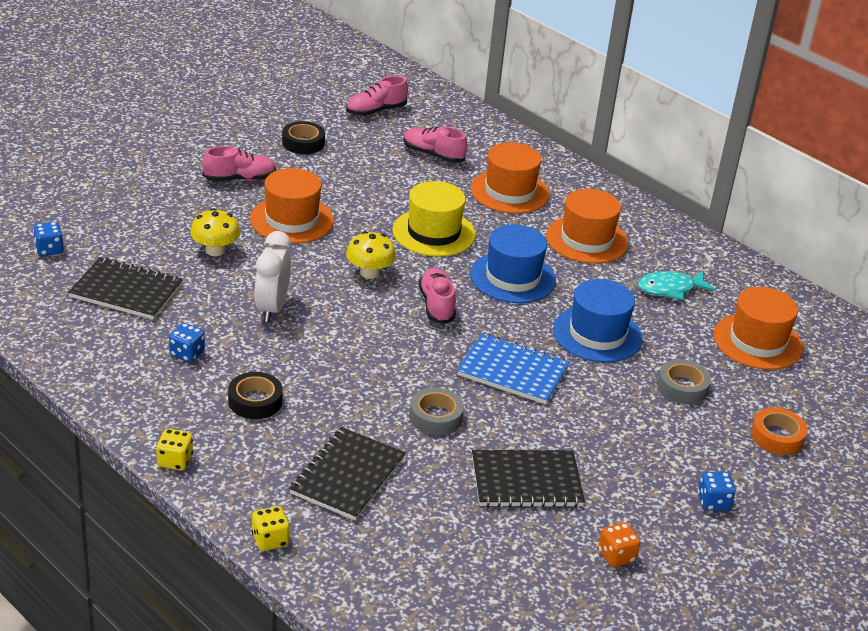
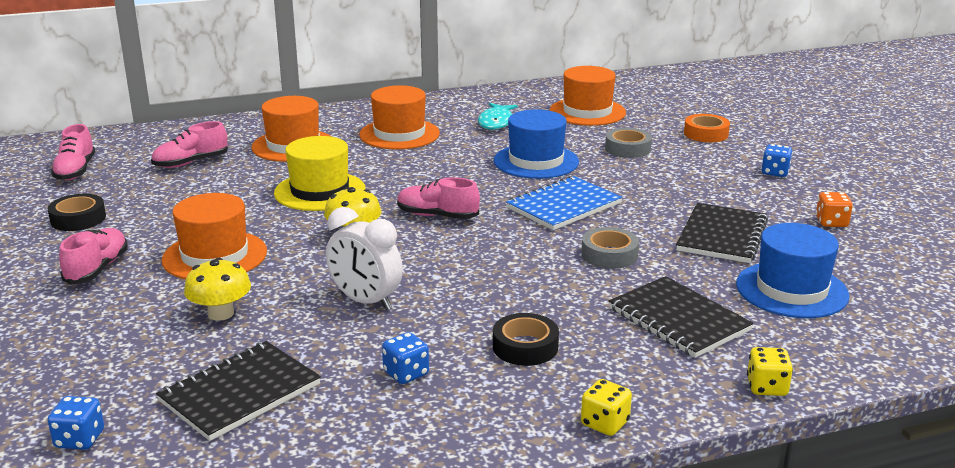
camera: 60 degrees left, 10 degrees down
blue hat [470,224,556,303] -> blue hat moved to [736,223,849,318]

